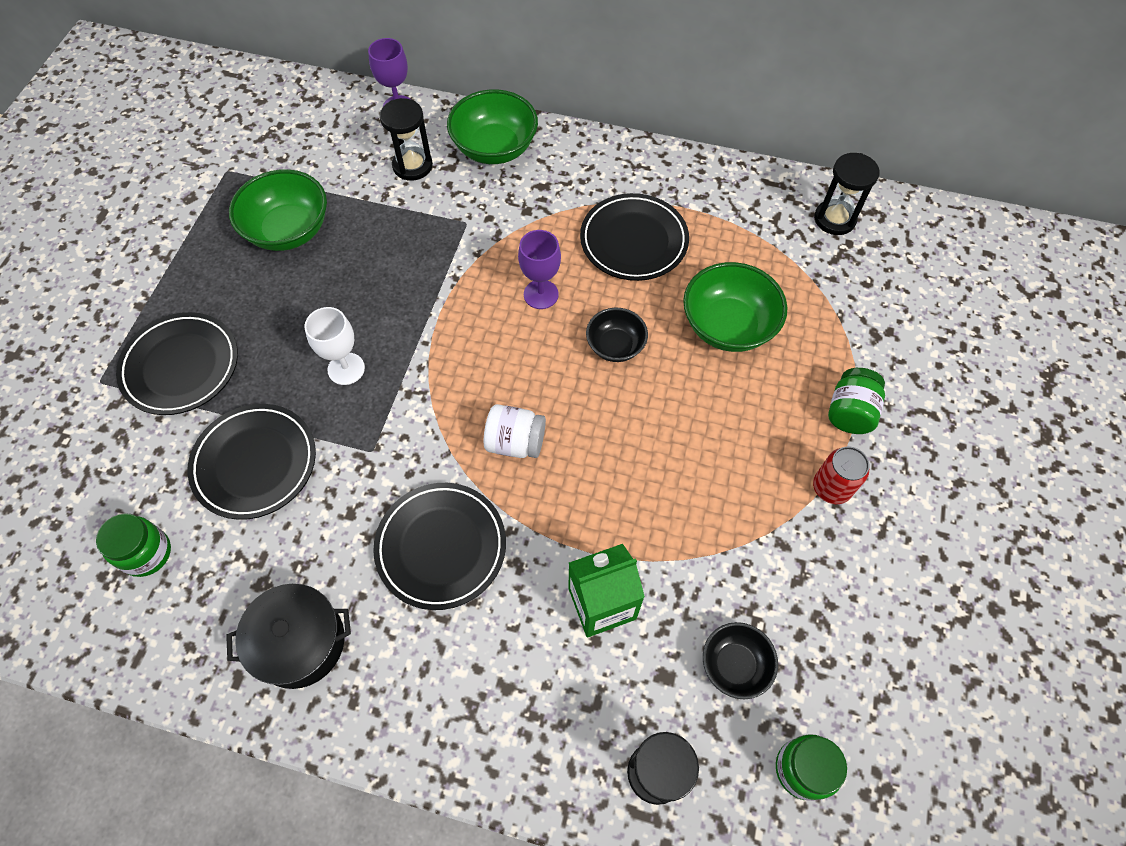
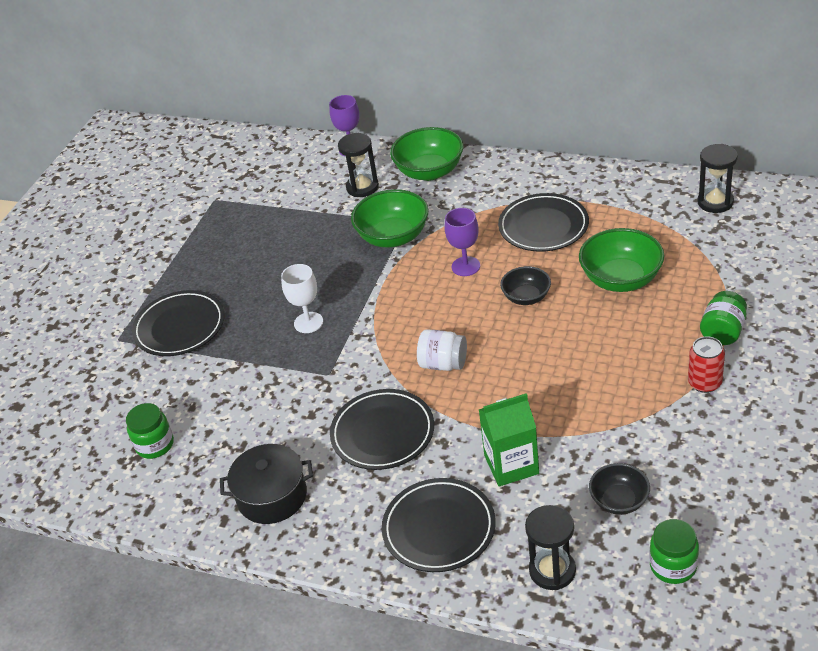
camera: 10 degrees right, 20 degrees down
black plate [187,404,316,520] -> black plate moved to [382,478,496,572]
green bowl [229,169,327,251] -> green bowl moved to [351,189,429,248]

